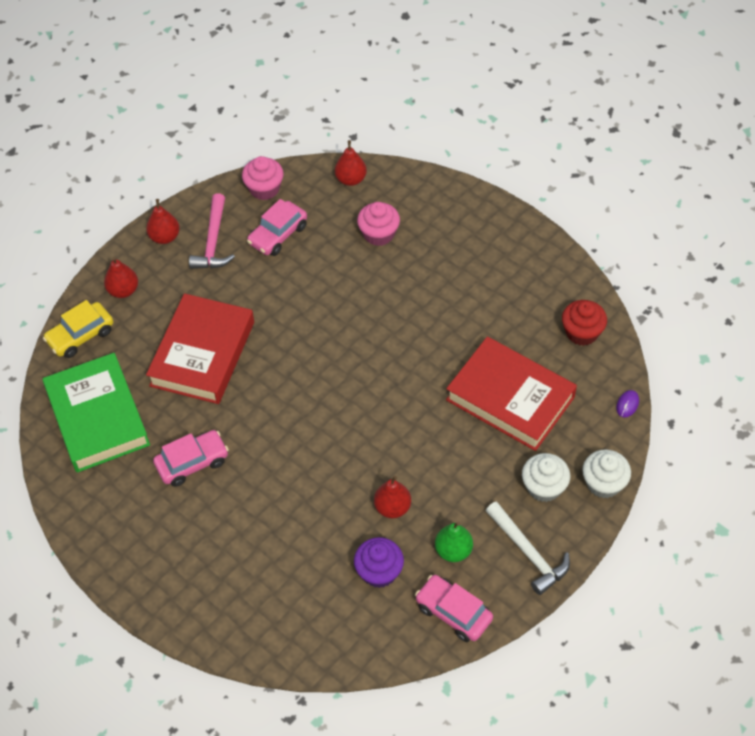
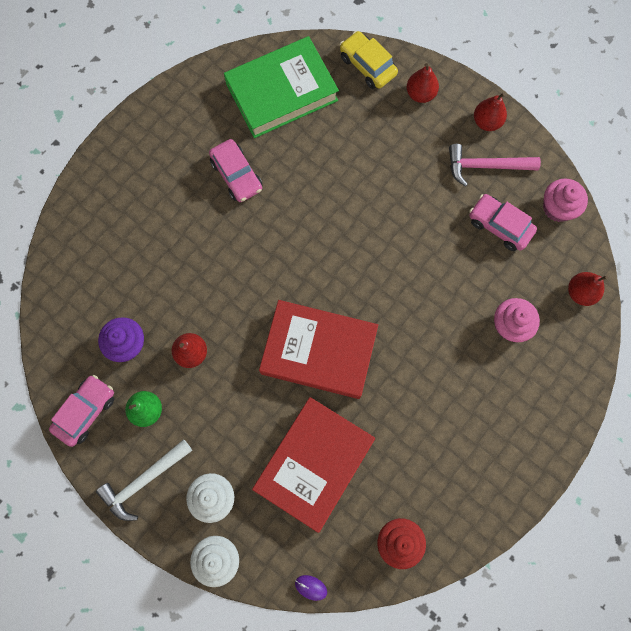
camera: 85 degrees right, 20 degrees up
red book [146,293,254,404] -> red book moved to [259,300,378,399]

